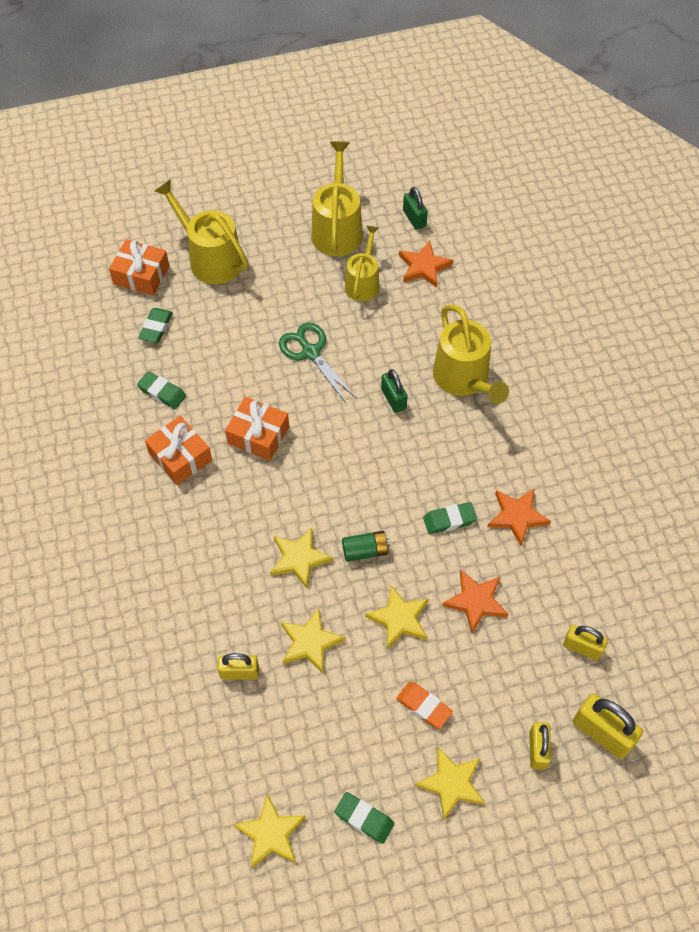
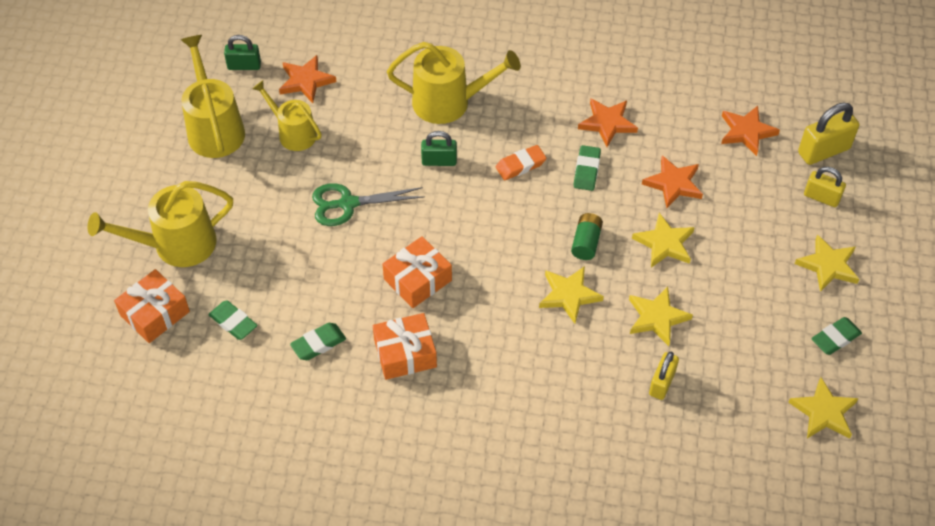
camera: 65 degrees left, 5 degrees down
yellow watering can [311,142,363,256] -> yellow watering can turned 45 degrees clockwise [181,35,245,158]
orange eraser [396,682,453,729] -> orange eraser moved to [496,145,546,180]
yellow padlock [563,625,608,660] -> orange star [721,106,780,156]

